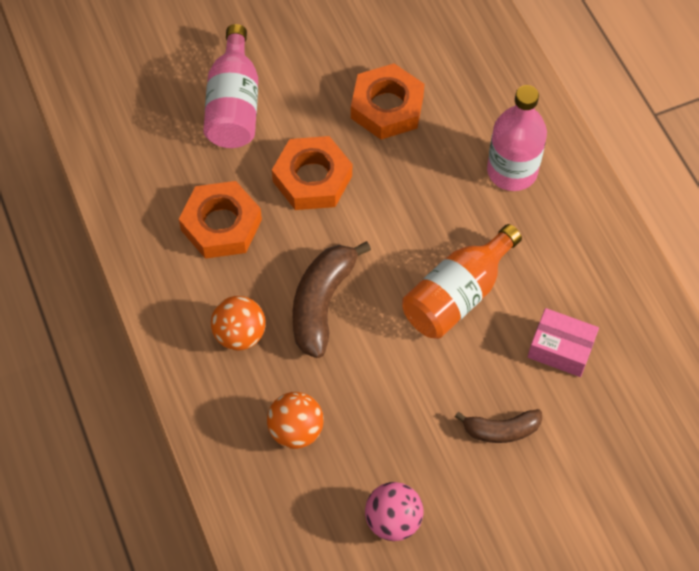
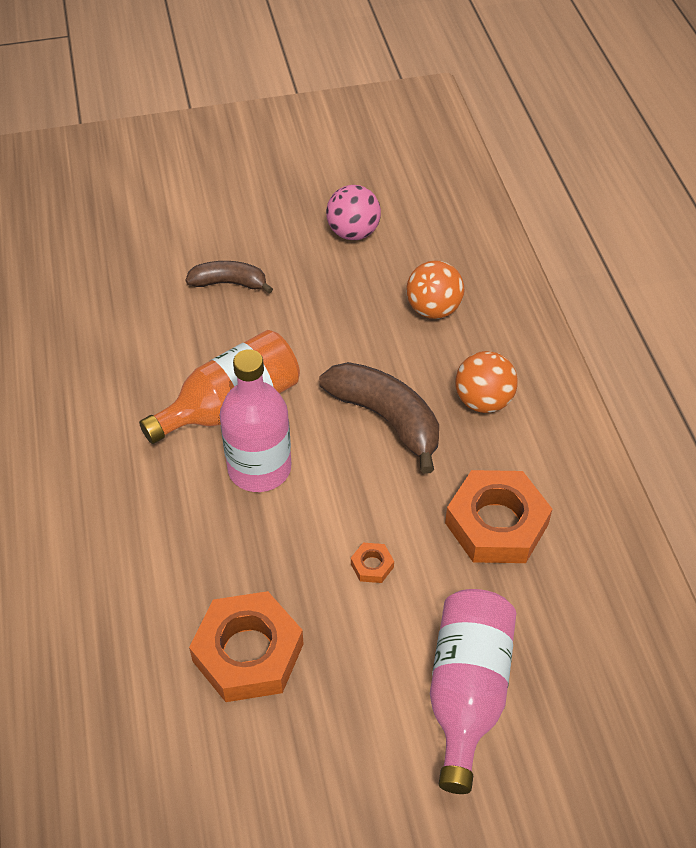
camera: 170 degrees left, 10 degrees down
orange nut [272,136,352,210] -> orange nut [351,543,394,583], size x0.41
brown banana [292,241,371,358] -> brown banana turned 75 degrees counterclockwise [319,362,439,474]
pink bottle [487,85,547,191] -> pink bottle moved to [220,349,291,492]
pink box [528,308,599,377] -> none

